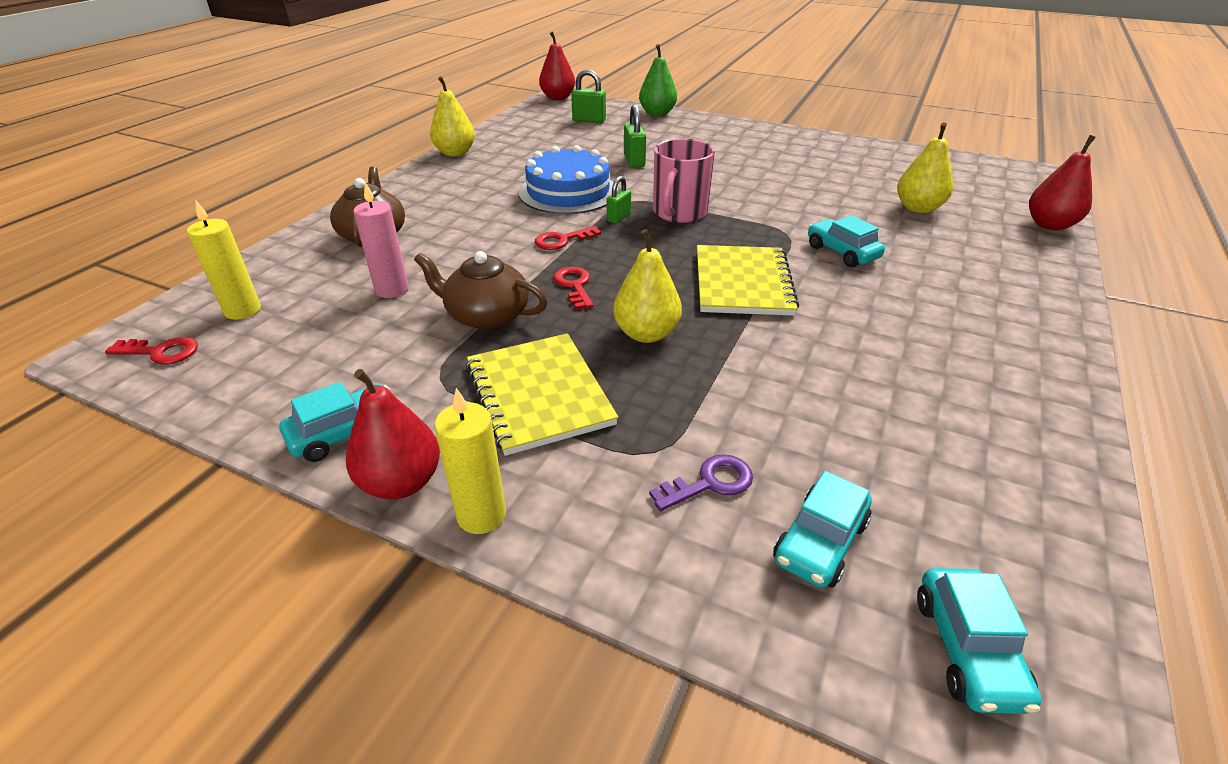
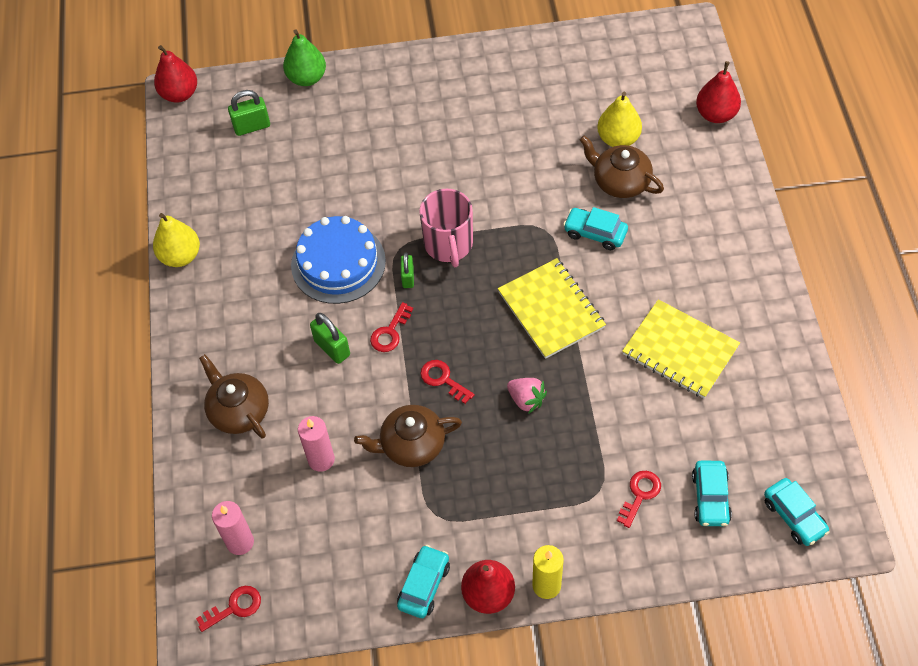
camera: 30 degrees left, 20 degrees up
yellow candle [187,201,261,320] -> pink candle [212,501,254,555]
yellow notebook [466,333,618,456] -> yellow notebook moved to [622,299,740,398]
yellow pear [613,229,682,343] -> pink strawberry [507,378,547,414]
green padlock [624,104,646,168] -> green padlock moved to [310,313,350,364]
purple key [649,454,753,511] -> red key [617,471,661,528]
none -> brown teapot [580,136,664,198]

